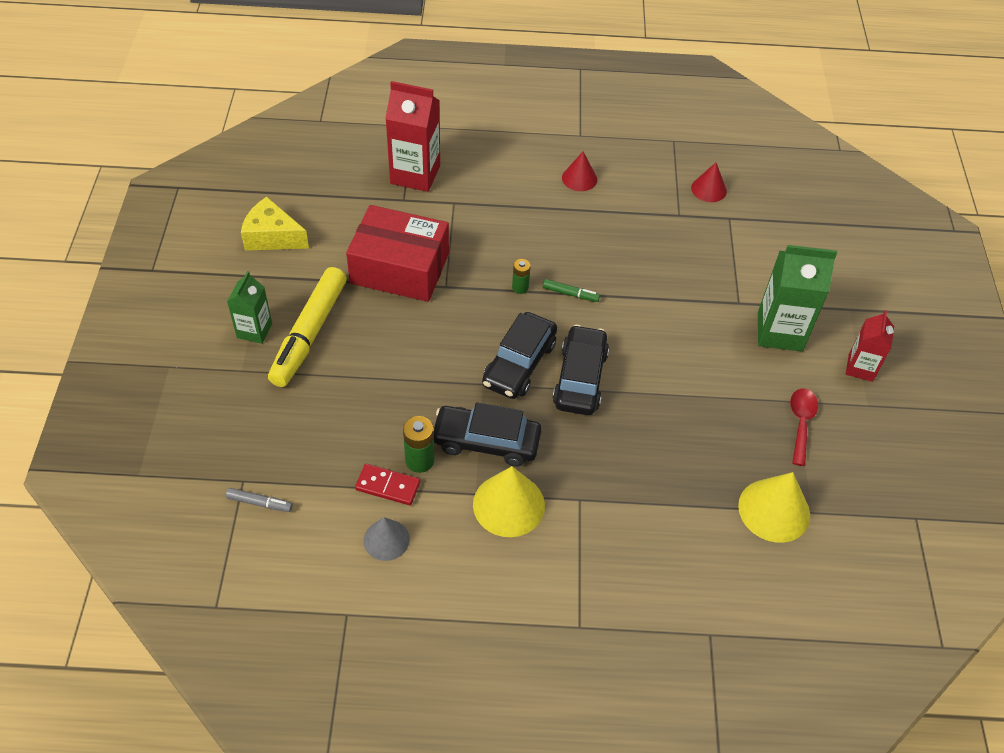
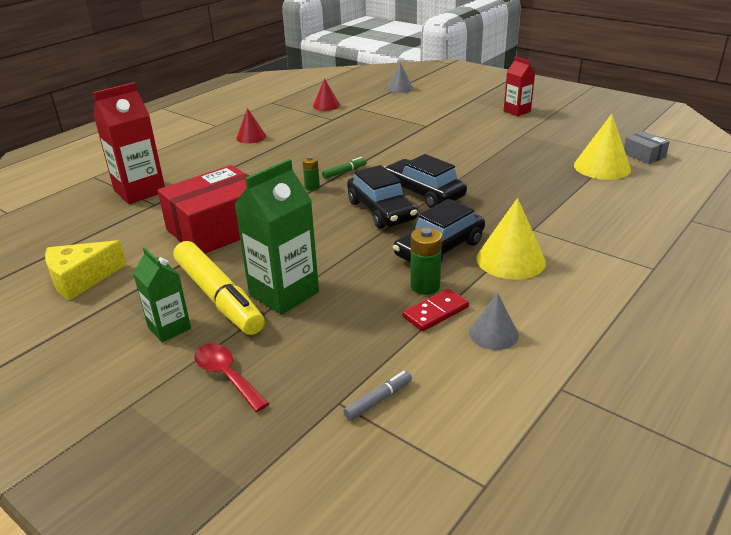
camera: 50 degrees left, 20 degrees down
green carton [758,245,837,351] -> green carton moved to [234,159,319,315]
red spoon [790,389,818,466] -> red spoon moved to [194,343,269,412]
none -> grey cone [387,63,413,93]
none -> grey box [624,131,670,164]

